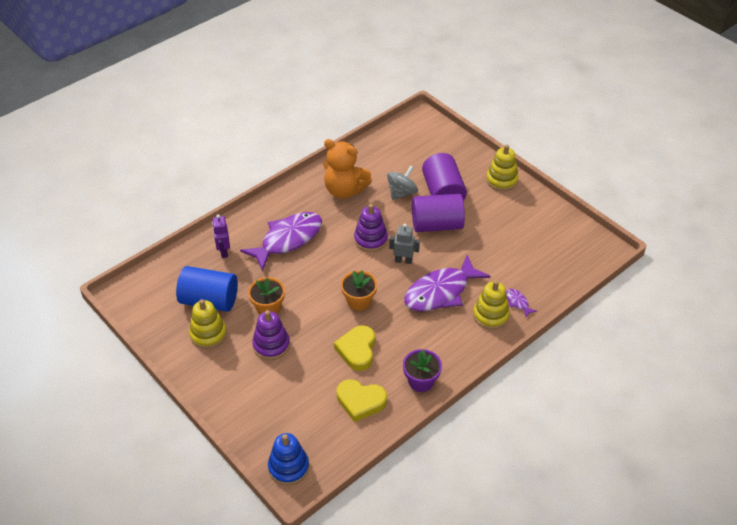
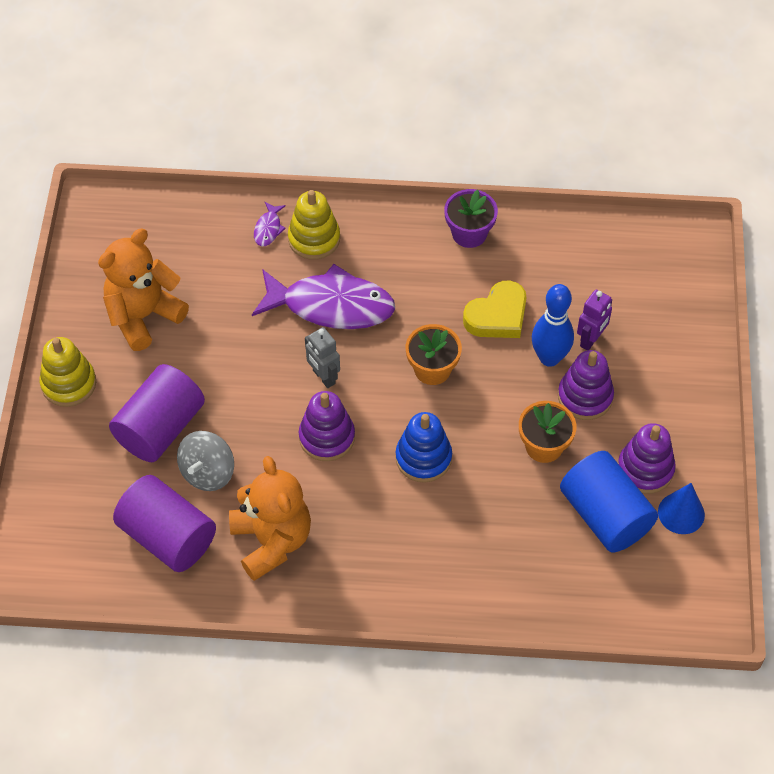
camera: 135 degrees left, 10 degrees up
yellow stacking toy [189,299,227,349] -> purple stacking toy [618,423,676,494]
purple robot [212,214,230,258] -> purple robot moved to [577,290,612,350]
purple fish [240,212,322,271] -> none
blue stacking toy [268,433,309,485] -> blue stacking toy moved to [395,412,452,483]
yellow heart [337,379,387,422] -> none
grey spinning top [387,165,418,200] -> grey spinning top turned 60 degrees counterclockwise [177,431,234,491]
purple cylinder [412,193,465,232] -> purple cylinder moved to [113,475,216,572]
none -> orange teddy bear [98,229,189,351]
none -> blue bowling pin [532,284,574,367]
none -> blue cone [658,483,705,534]

